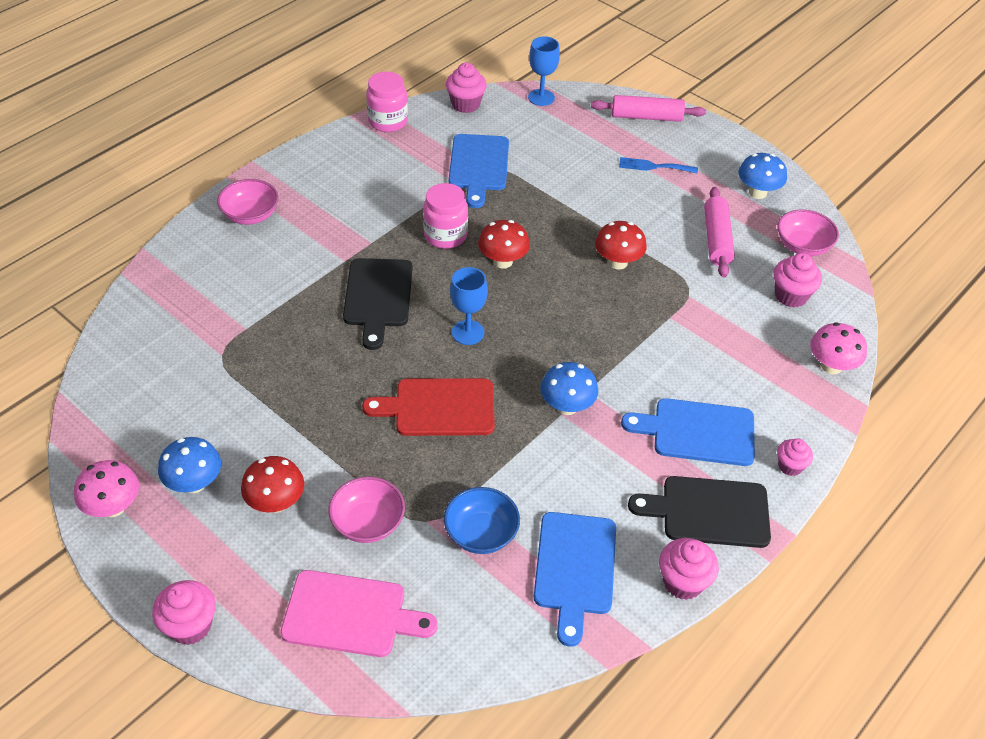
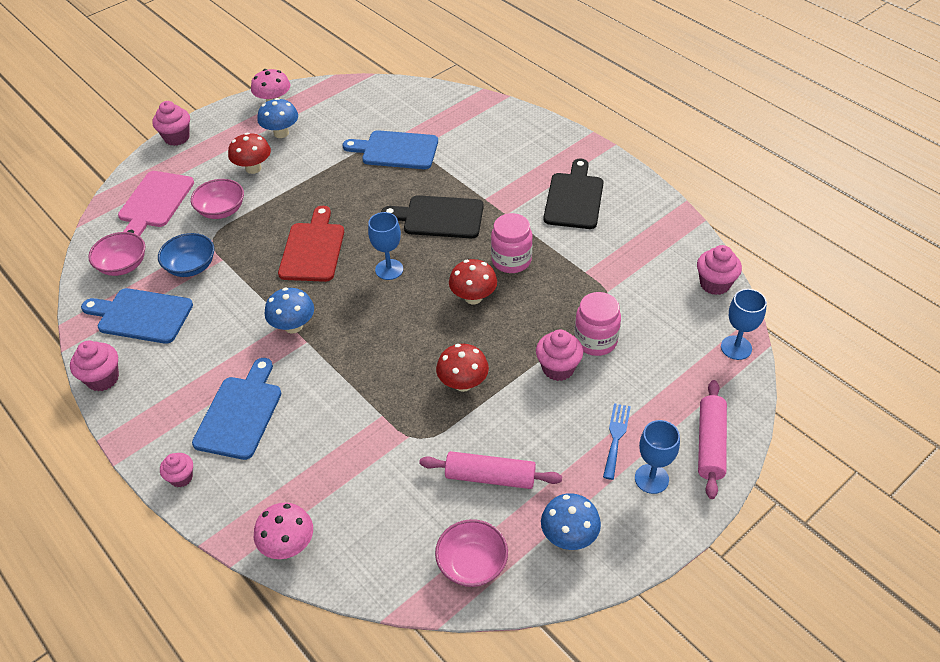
camera: 100 degrees right, 0 degrees up
pink bowl [217,179,279,225] -> pink bowl moved to [88,232,145,276]
pink jar [366,72,408,132] -> pink jar moved to [574,292,621,356]
blue cutting board [449,134,509,208] -> blue cutting board moved to [343,130,438,169]
black cutting board [628,476,771,548] -> black cutting board moved to [544,159,604,229]
pink cupcake [773,253,822,308] -> pink cupcake moved to [536,329,583,381]
none -> blue goblet [635,420,680,494]

